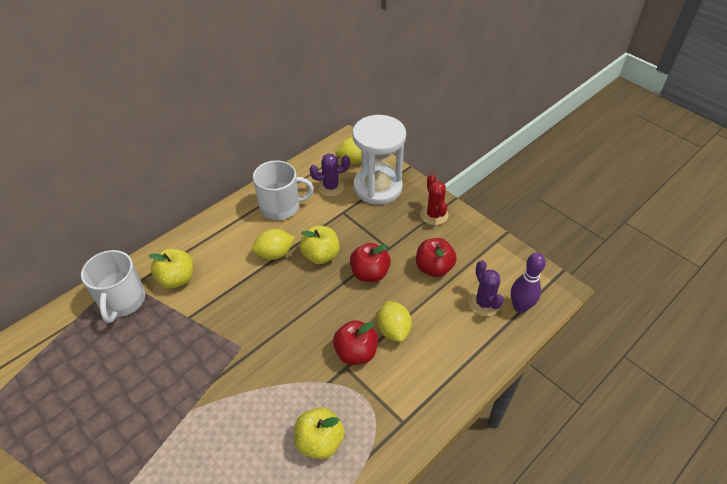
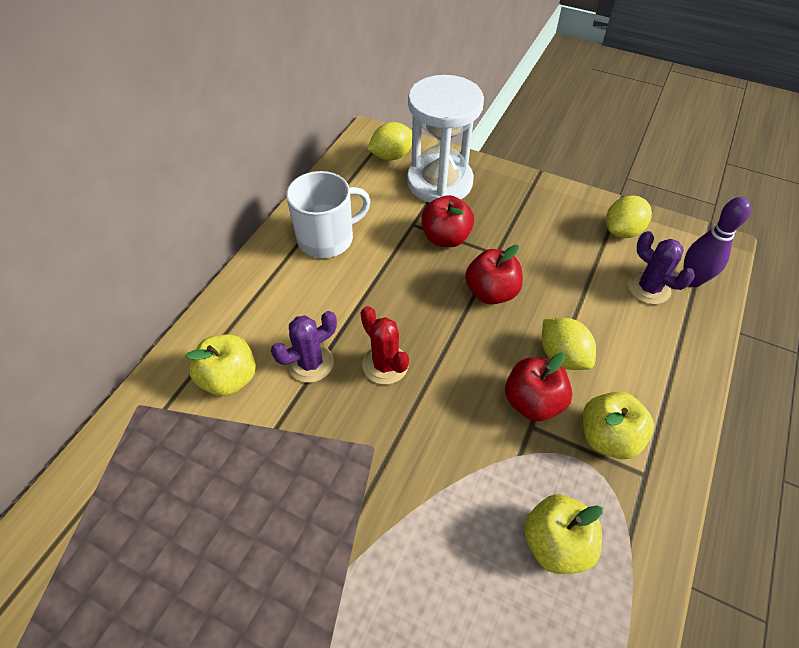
camera: 20 degrees left, 5 degrees up
white mug [81,250,145,323] -> none
yellow lemon [252,229,295,260] -> yellow lemon moved to [606,195,652,238]
yellow apple [300,226,340,264] -> yellow apple moved to [582,392,654,459]
purple cactus [309,153,350,197] -> purple cactus moved to [271,311,337,383]
red apple [416,238,457,277] -> red apple moved to [421,195,474,247]
red cactus [420,174,448,225] -> red cactus moved to [361,306,409,385]

